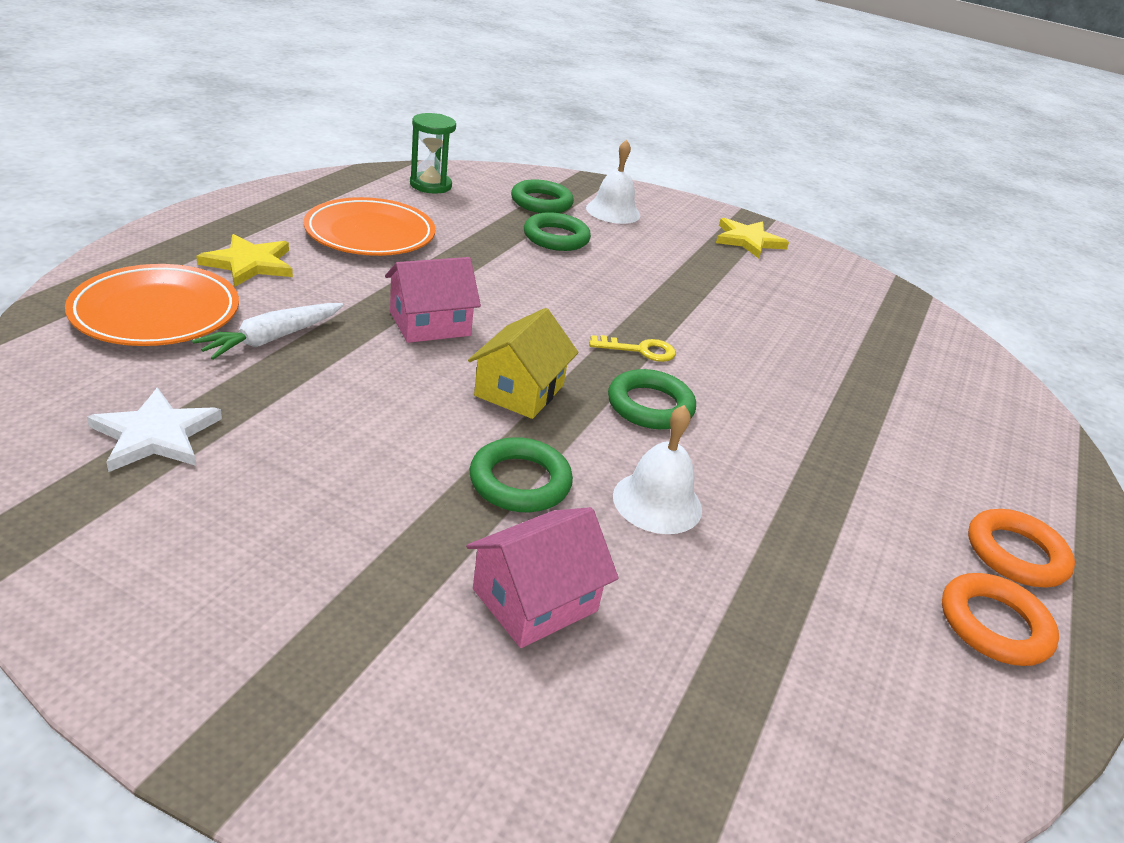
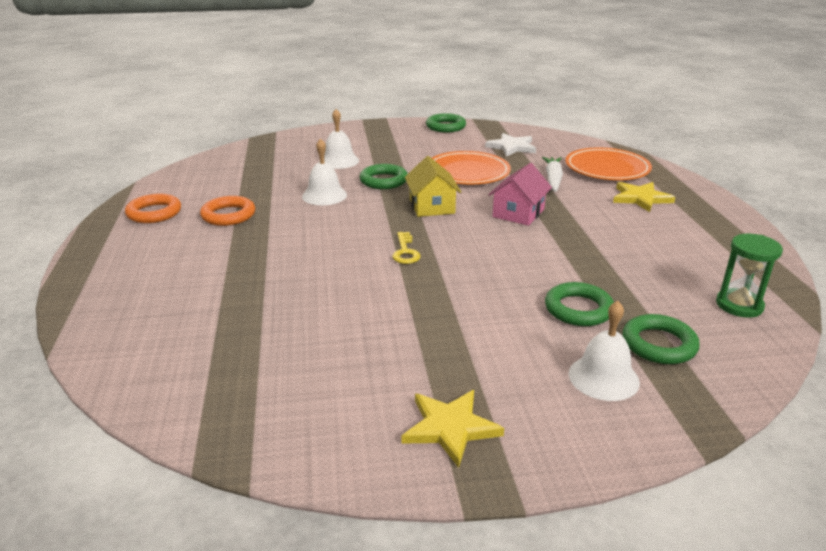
camera: 150 degrees right, 5 degrees down
orange plate [304,197,435,256] -> orange plate moved to [432,151,511,184]
pink house [466,507,619,648] -> white bell [319,109,359,169]
yellow key [589,335,676,362] -> yellow key turned 60 degrees counterclockwise [392,232,421,264]
green ring [608,369,696,429] -> green ring moved to [426,113,466,132]
orange ring [968,509,1075,587] -> orange ring moved to [200,196,255,226]

